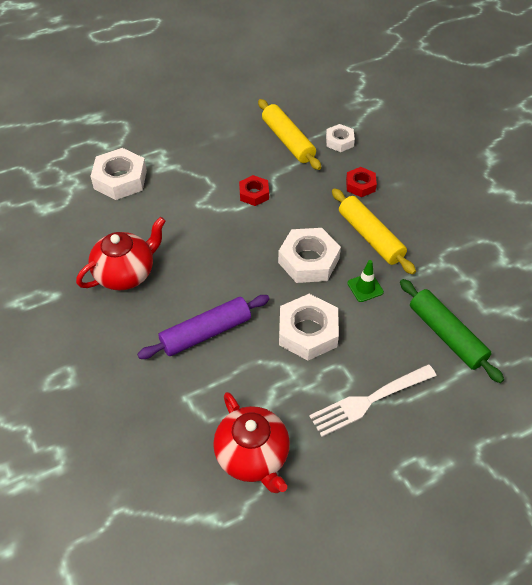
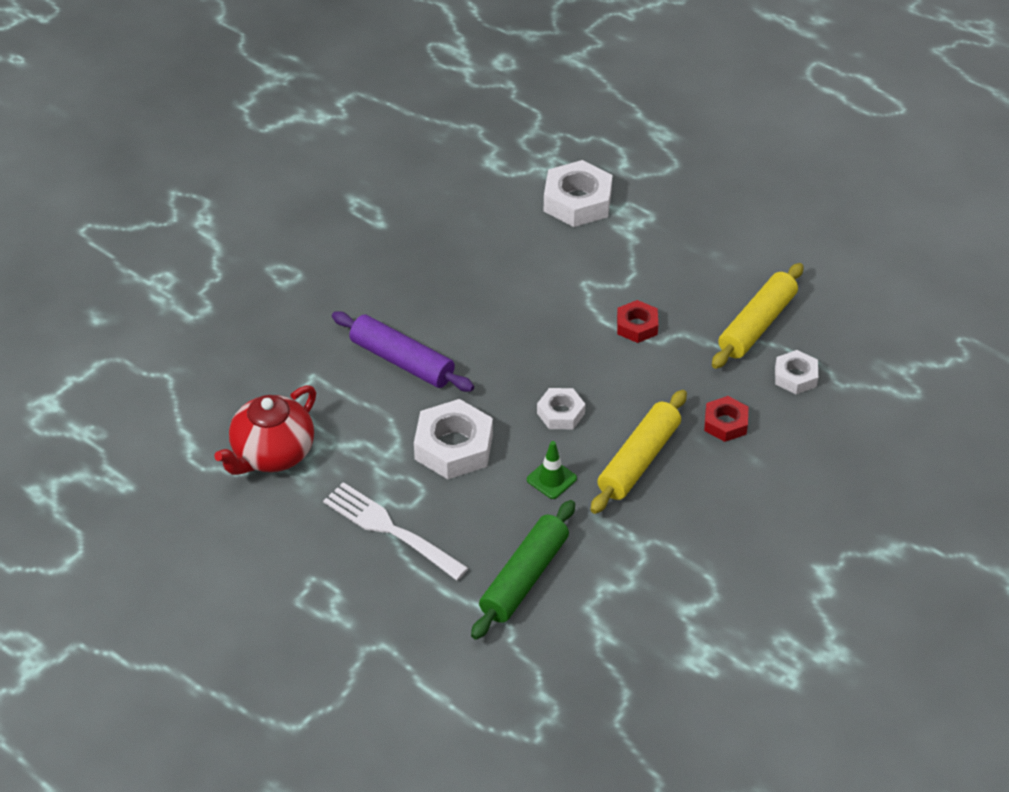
camera: 65 degrees right, 5 degrees down
red teapot [76,217,166,290] -> none
white nut [278,228,341,283] -> white nut [537,388,585,429], size x0.58

